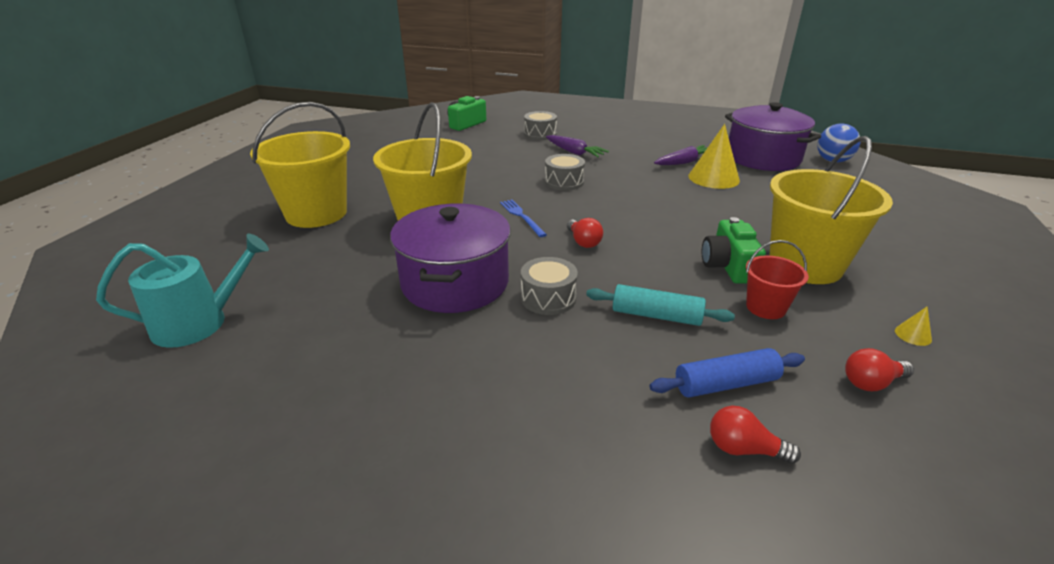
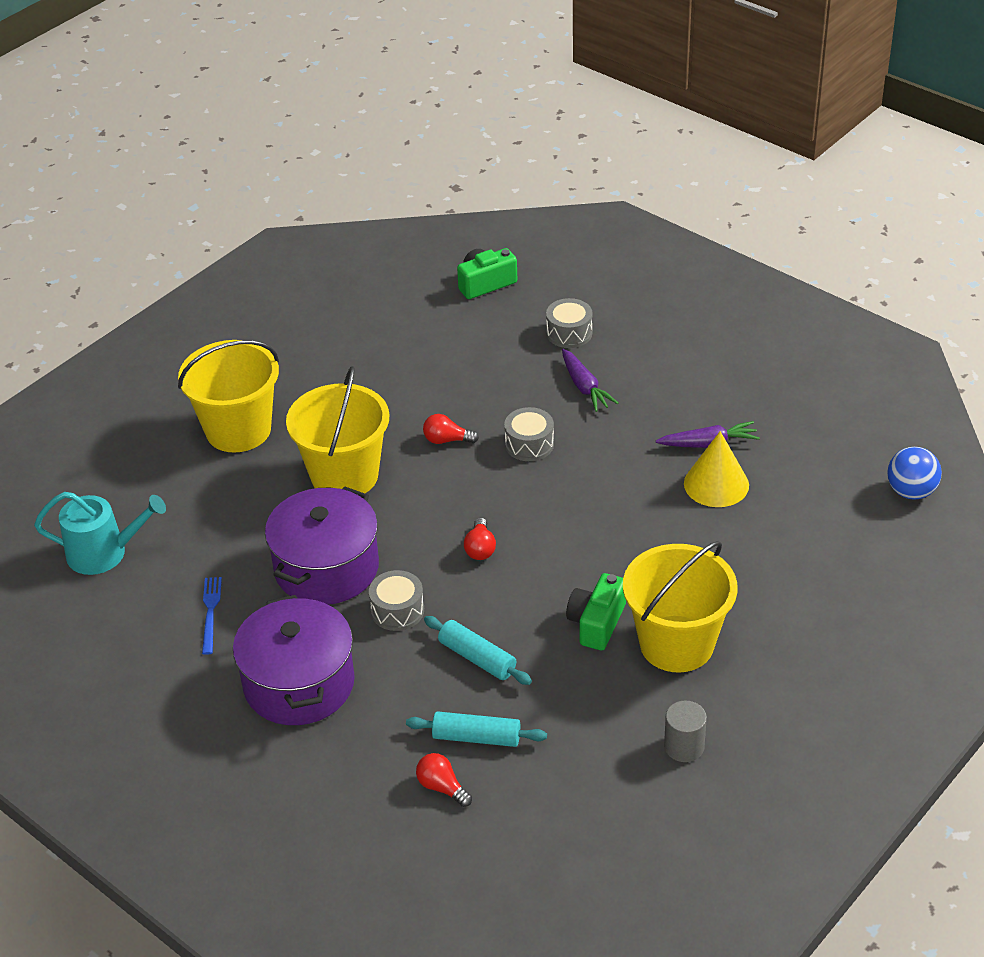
camera: 25 degrees right, 10 degrees up
blue fork [500,200,547,237] -> blue fork moved to [202,577,222,655]
blue rolling pin [650,348,805,398] -> turquoise rolling pin [406,711,547,747]
purple pot [725,102,821,171] -> purple pot moved to [233,595,355,725]
red bucket [746,240,809,319] -> none
red light bulb [845,348,914,391] -> red light bulb moved to [423,414,479,444]
yellow cone [895,306,932,346] -> grey cylinder [664,700,707,762]

